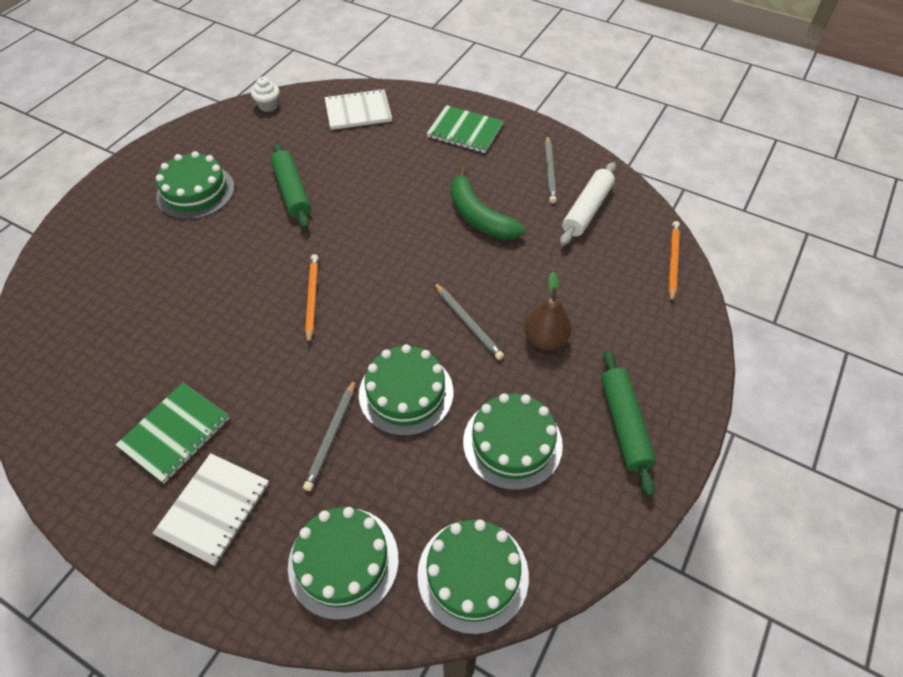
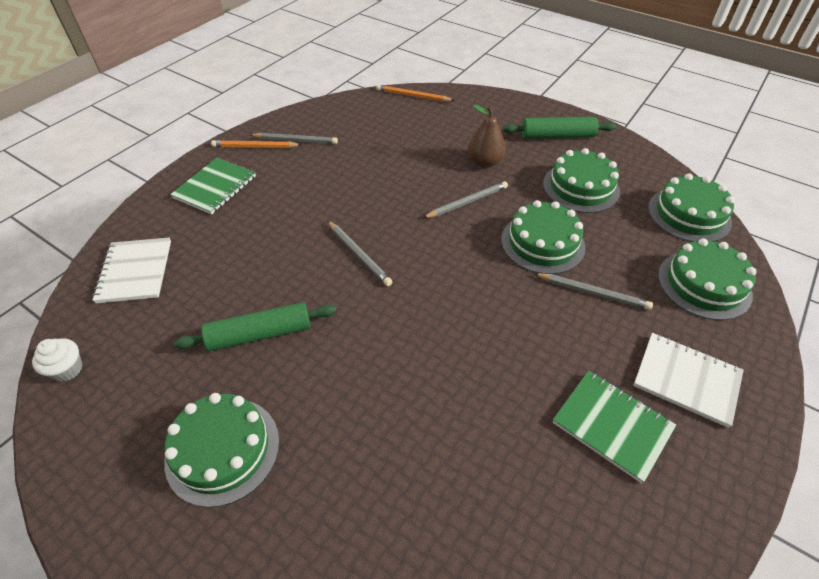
camera: 85 degrees left, 5 degrees down
orange pencil [305,254,318,345] -> orange pencil moved to [211,140,301,148]
green banana [451,166,525,239] -> none
white rolling pin [560,162,616,245] -> none
none -> grey pencil [328,221,392,286]

